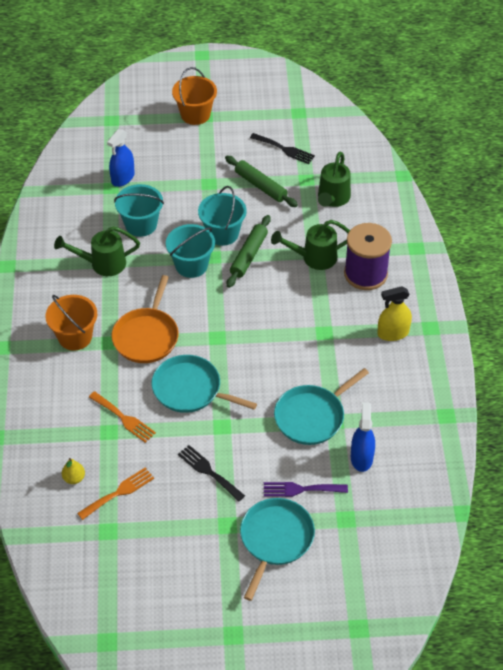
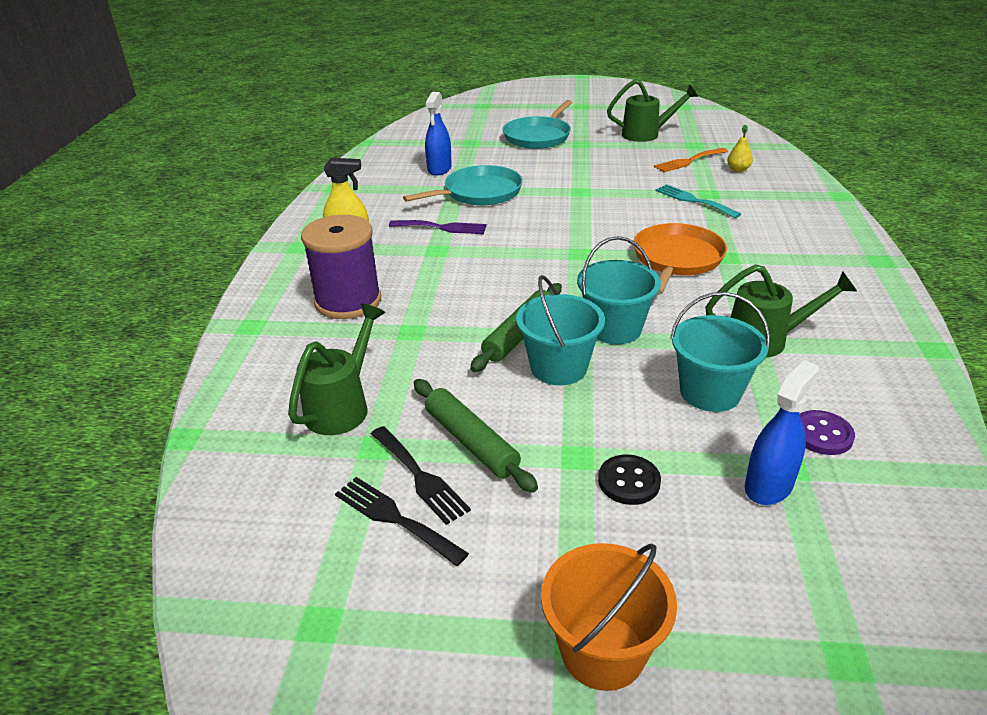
camera: 170 degrees left, 15 degrees down
orange bucket [46,295,97,350] -> none
orange fork [89,391,156,443] -> turquoise fork [656,184,741,218]
turquoise pan [151,355,257,413] -> none
black fork [178,445,245,502] -> black fork moved to [371,426,471,525]
purple fork [264,482,348,497] -> purple fork moved to [389,220,487,234]
green watering can [271,220,350,270] -> green watering can moved to [607,79,699,142]
none -> black button [598,455,661,505]
none -> purple button [800,410,855,455]

